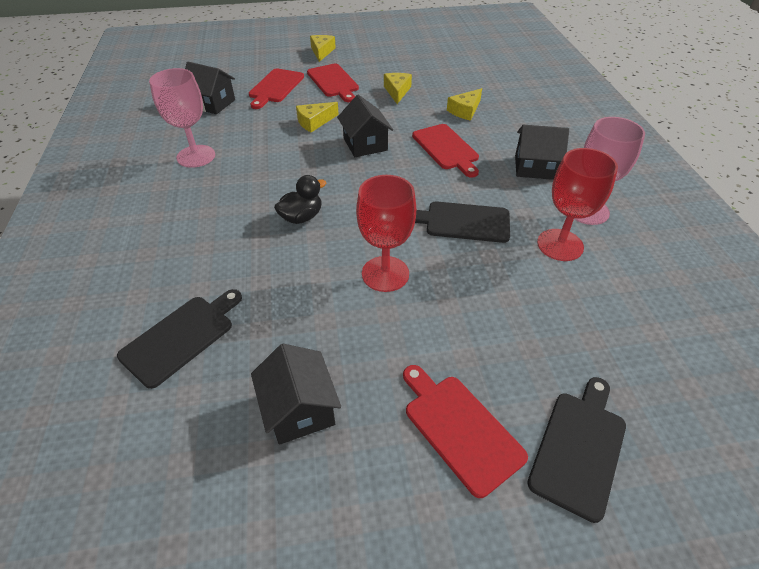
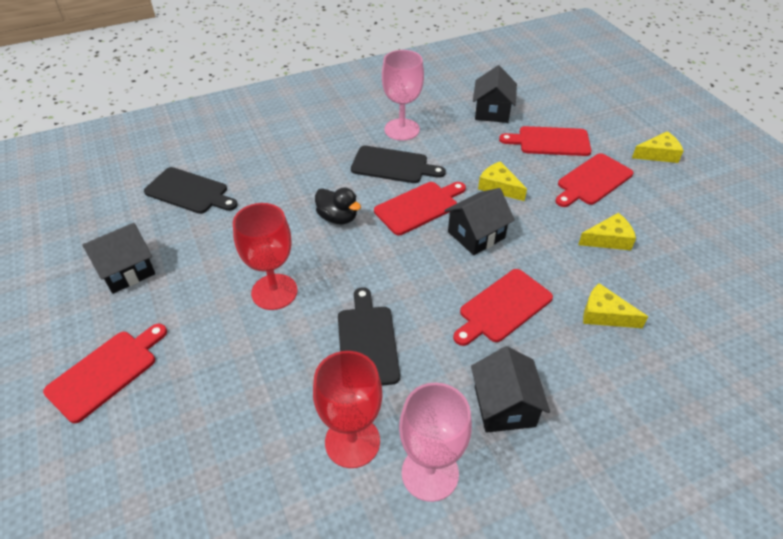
camera: 75 degrees right, 0 degrees up
black cutting board [527,377,626,523] -> black cutting board moved to [351,146,446,183]
none -> red cutting board [374,182,466,235]

